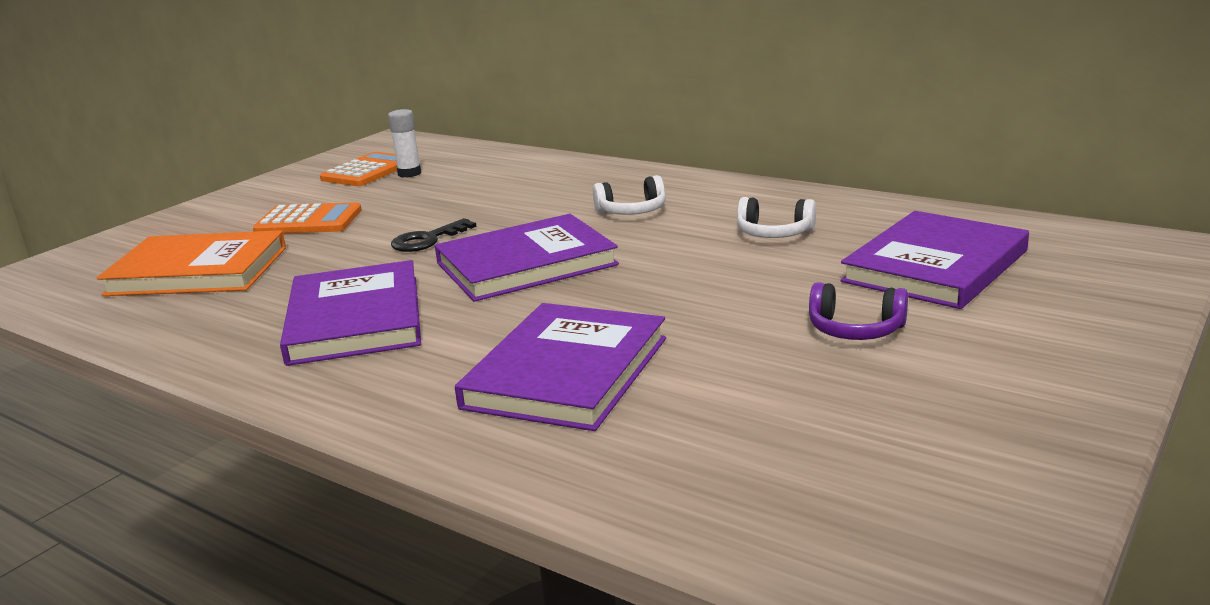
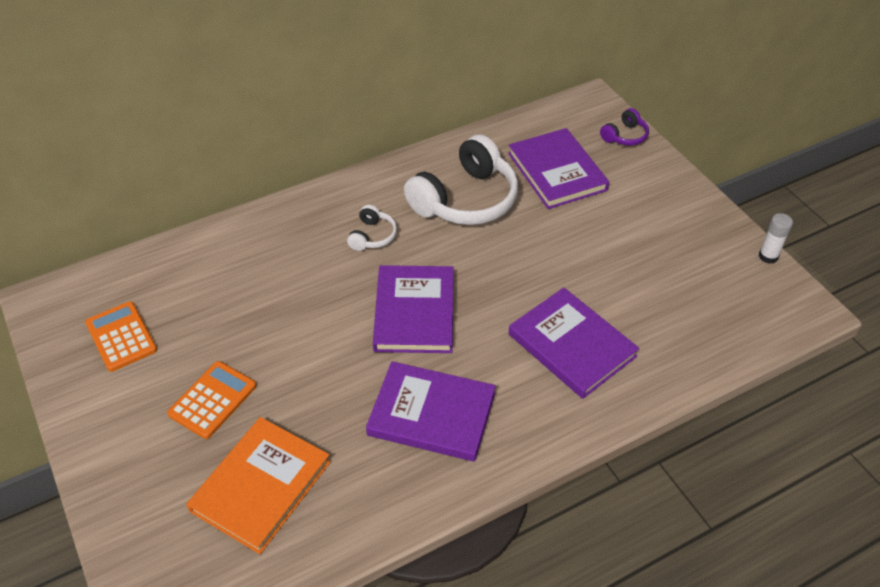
camera: 65 degrees left, 25 degrees up
white glue stick [388,109,421,177] -> white glue stick moved to [759,213,793,264]
black key [391,218,477,252] -> none
white headphones [737,197,816,238] -> white headphones [404,134,518,225], size x2.17
purple headphones [809,282,908,340] -> purple headphones moved to [600,108,649,146]

